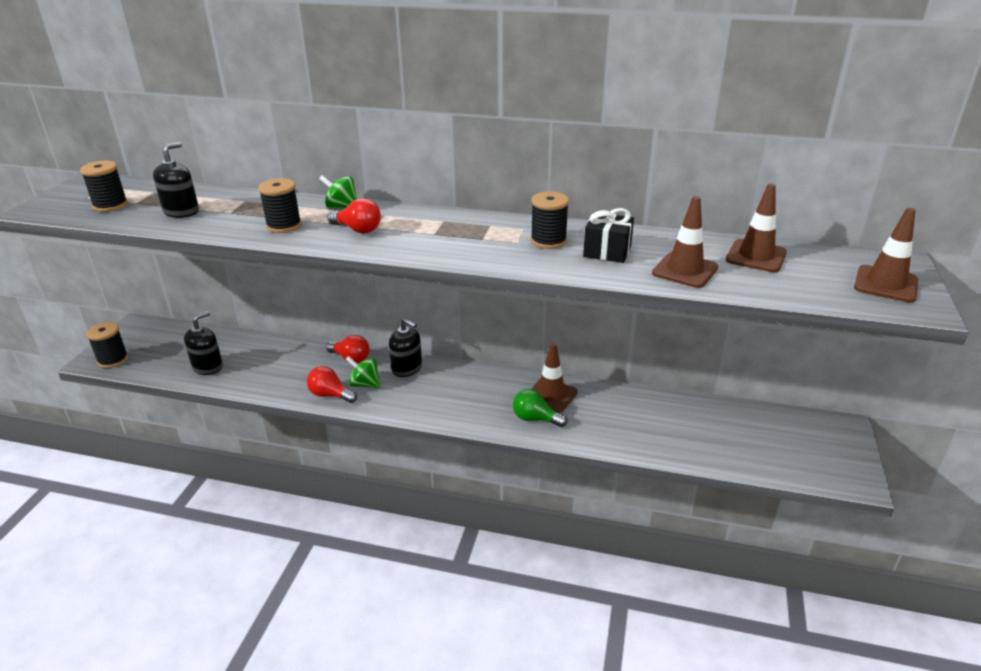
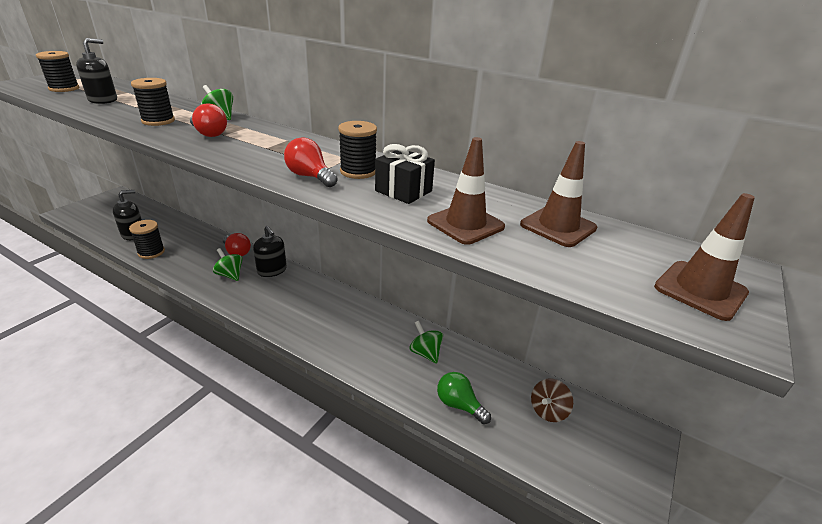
camera: 15 degrees right, 0 degrees up
black spool [86,322,128,368] -> black spool moved to [129,220,165,259]
red light bulb [307,366,357,403] -> red light bulb moved to [284,137,338,187]
green light bulb [513,389,567,427] -> green light bulb moved to [437,372,491,424]
brown traffic cone [531,343,578,413] -> none
none -> green spinning top [409,321,443,364]
none -> brown spinning top [531,379,573,422]

